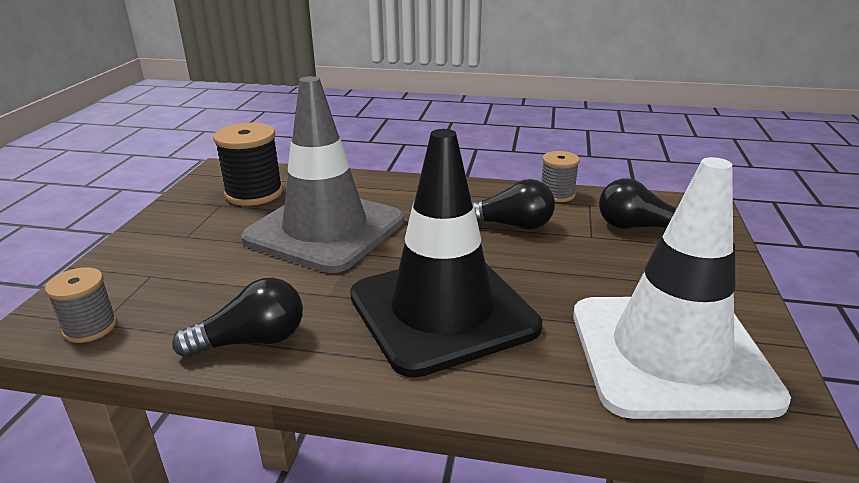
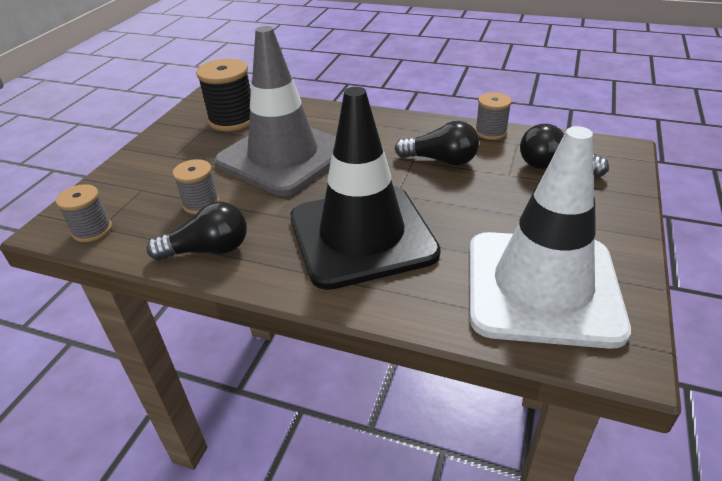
camera: 10 degrees right, 10 degrees up
none -> grey spool [173,159,220,214]

